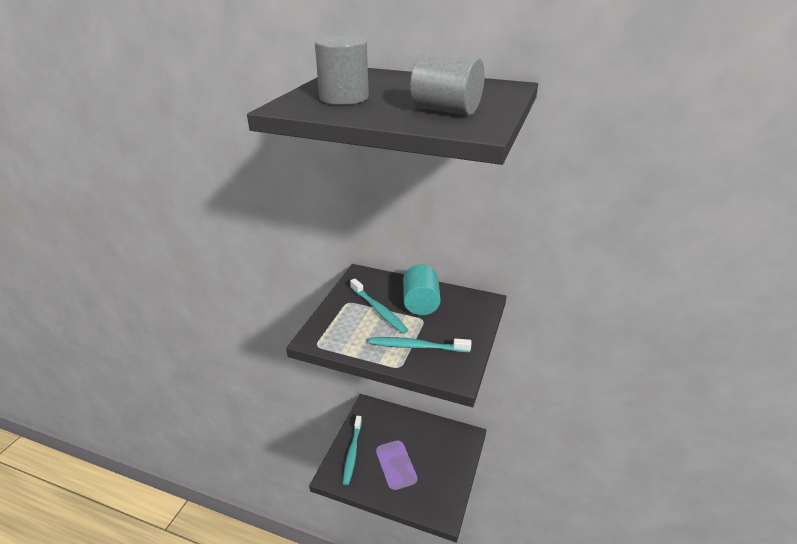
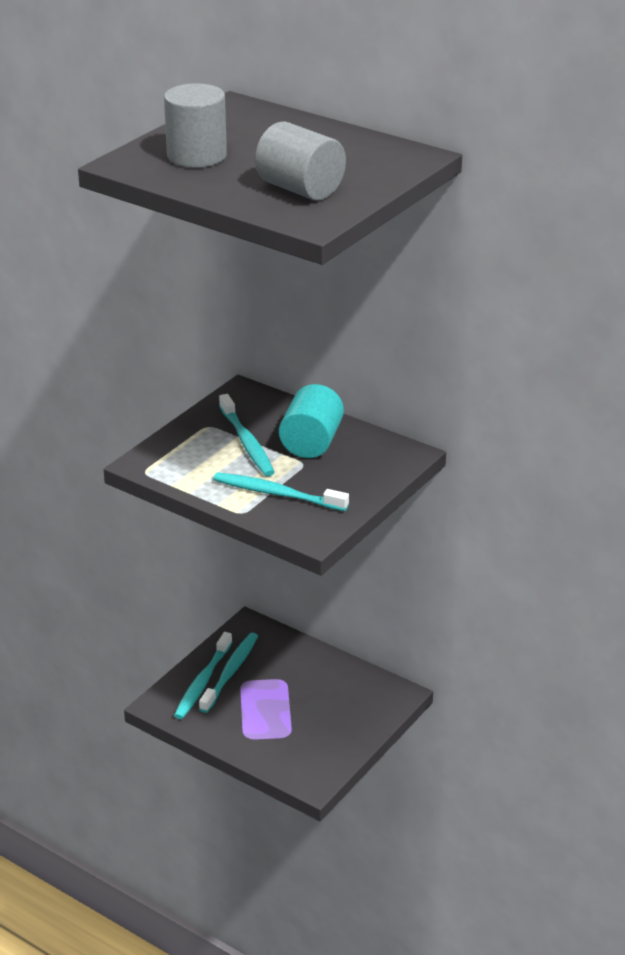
camera: 15 degrees right, 0 degrees up
none -> turquoise toothbrush [199,633,258,713]

